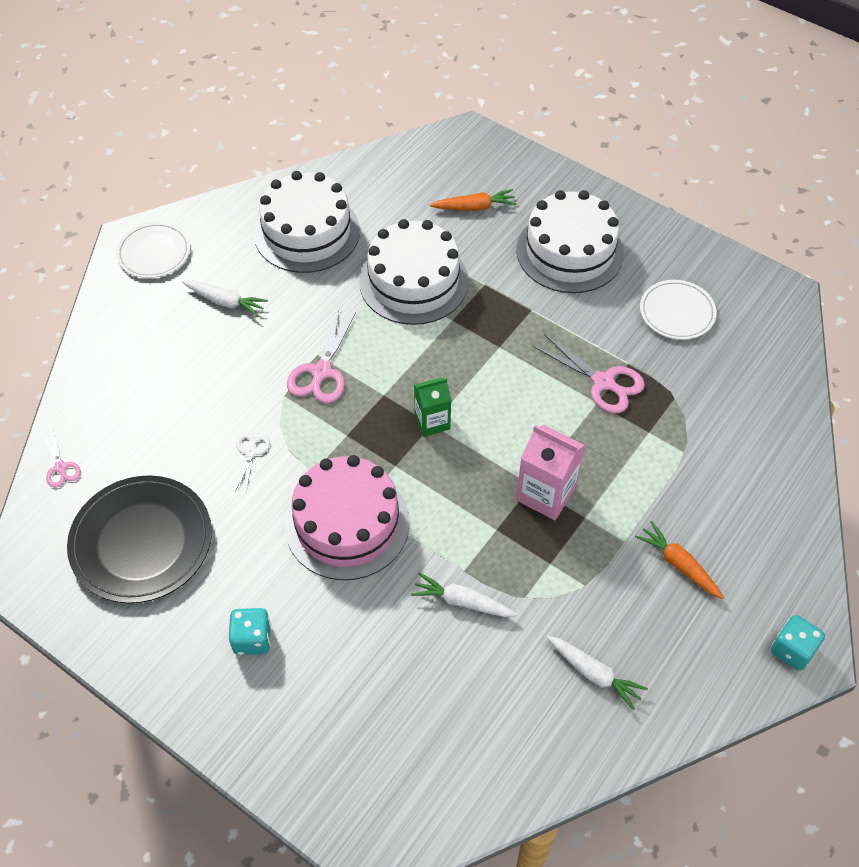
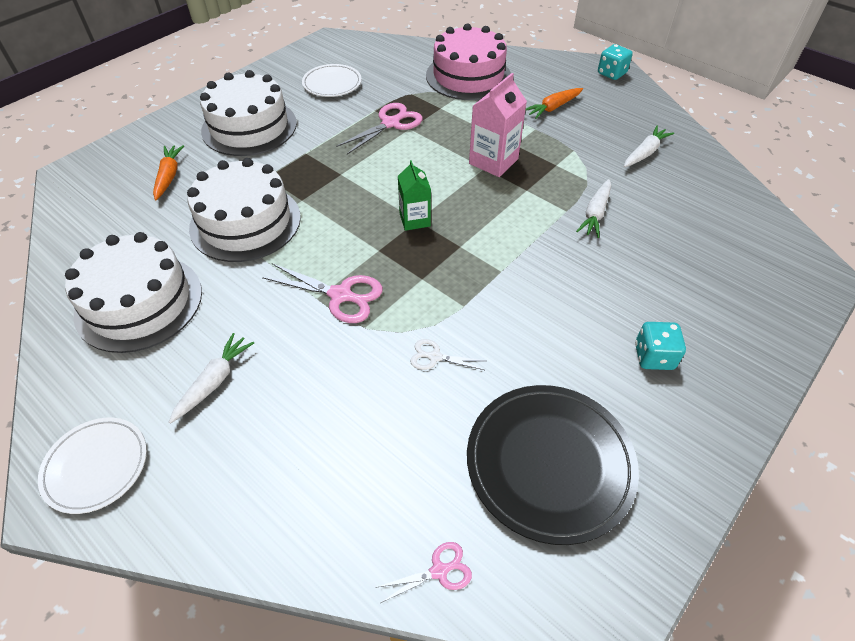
camera: 85 degrees left, 5 degrees down
pink cake [285,455,410,580] -> pink cake moved to [426,24,511,100]

